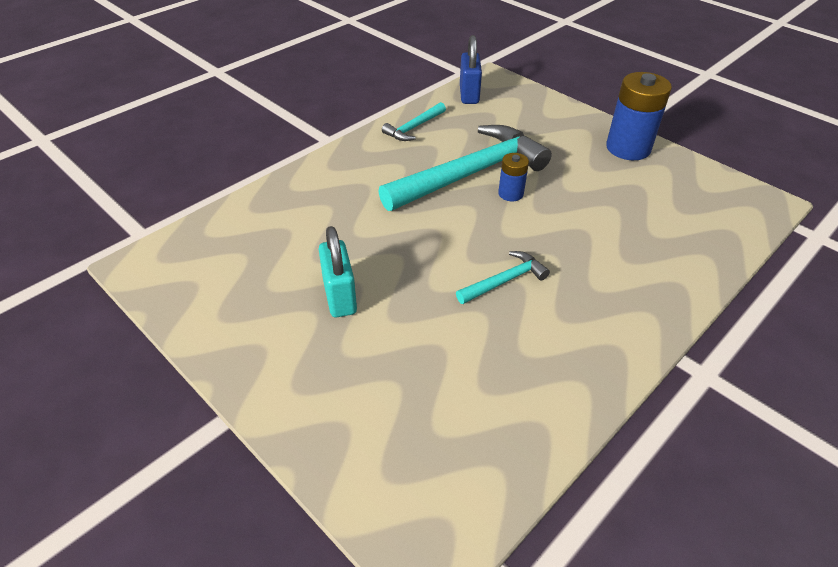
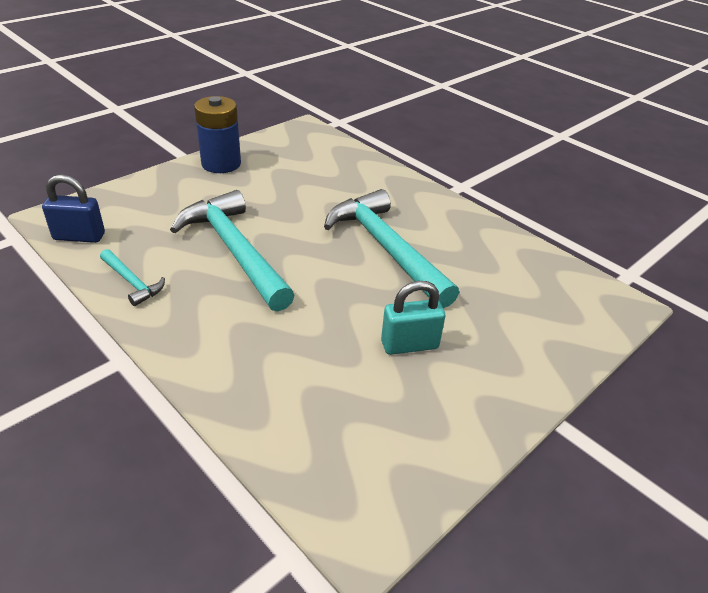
camera: 90 degrees left, 5 degrees down
turquoise hammer [456,251,550,304] -> turquoise hammer [324,189,459,308], size x2.18
blue battery [498,153,529,201] -> none

